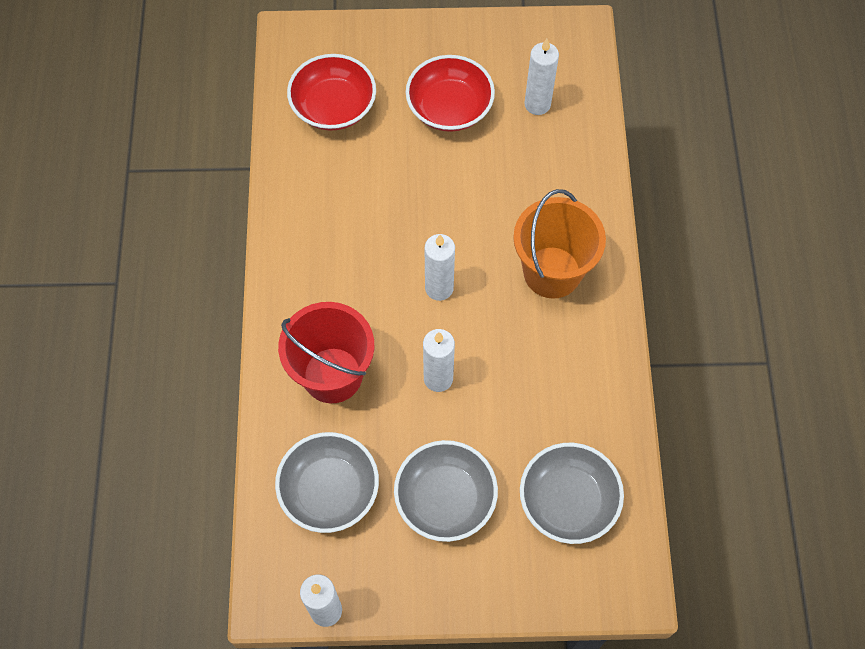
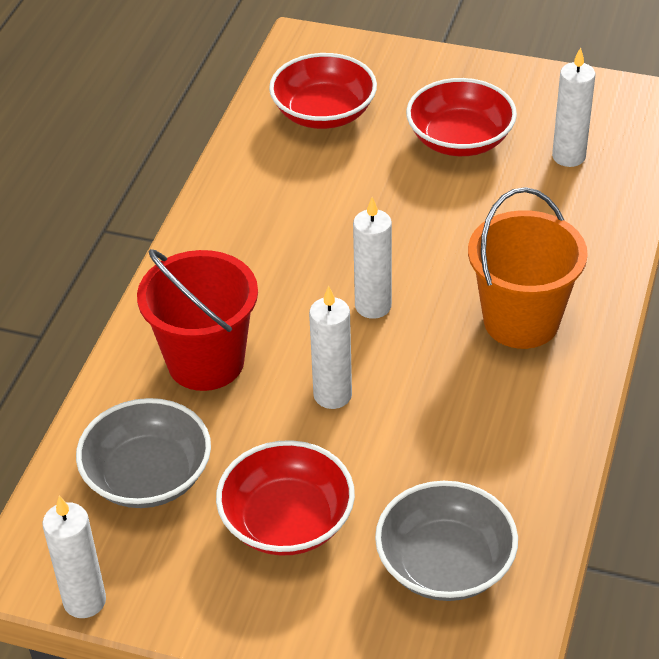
camera: 20 degrees right, 20 degrees down
grey bowl [394,440,498,542] -> red bowl [216,440,355,556]

